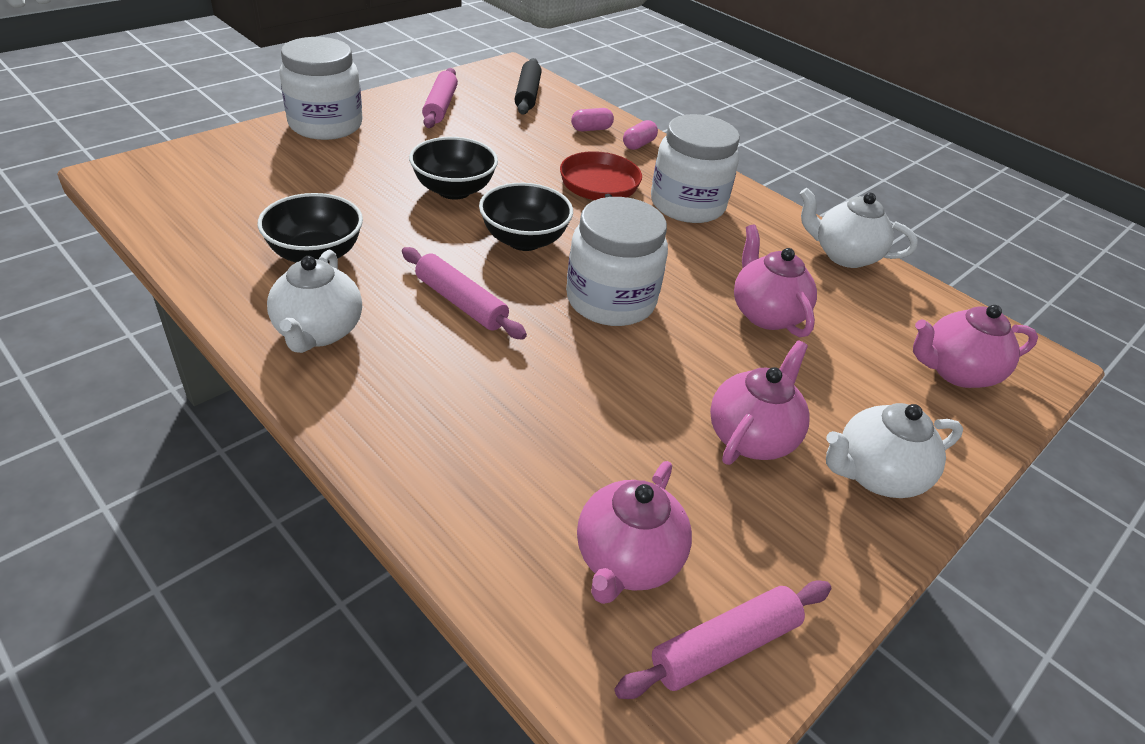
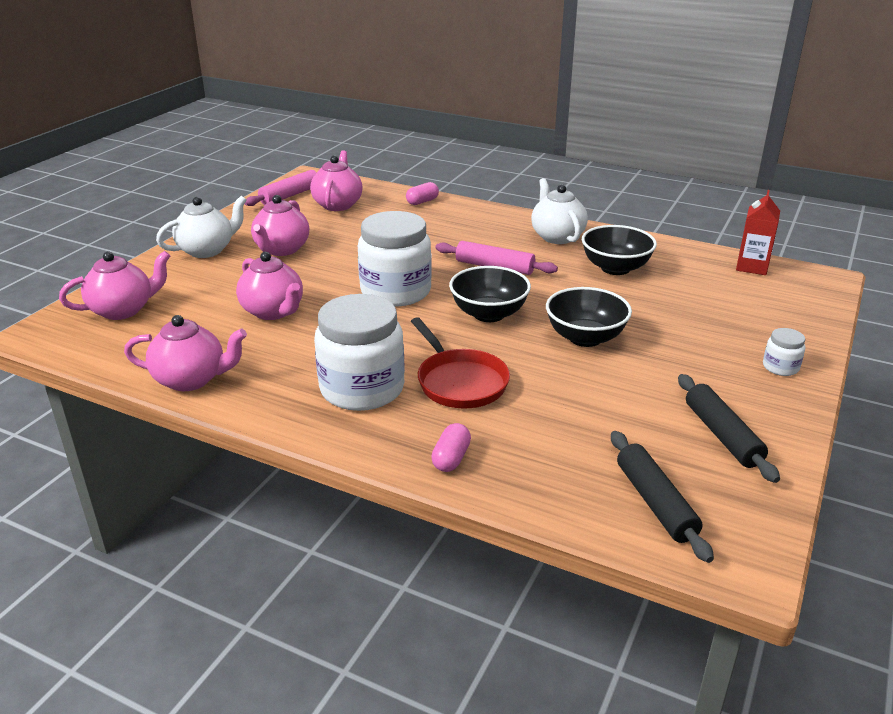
camera: 165 degrees right, 10 degrees down
white jar [279,37,363,140] -> white jar [763,328,805,376], size x0.44
pink rolling pin [422,68,458,128] -> black rolling pin [678,374,780,483]
pink capsule [571,108,614,131] -> pink capsule moved to [406,182,439,205]
white teapot [800,188,918,268] -> pink teapot [124,315,247,391]
none -> red carton [736,190,780,275]

